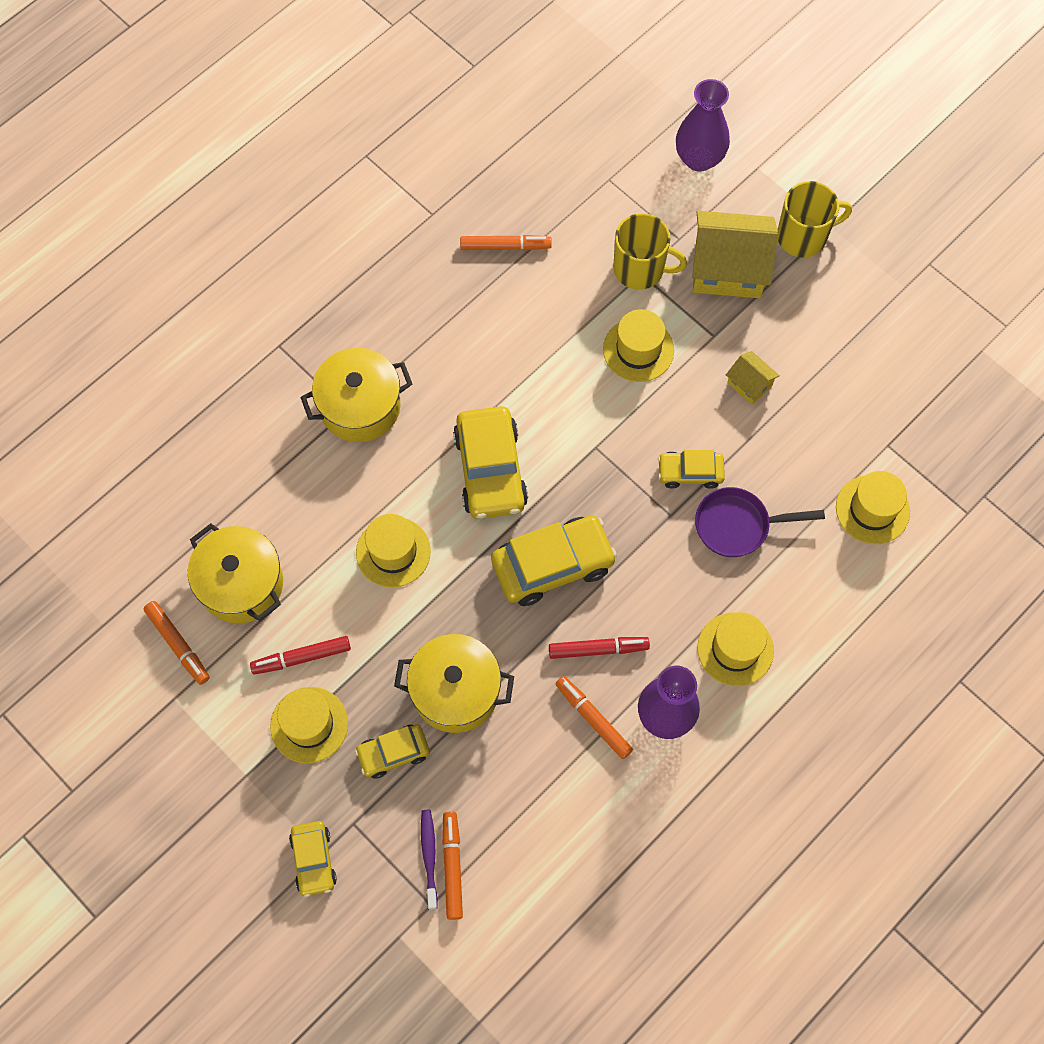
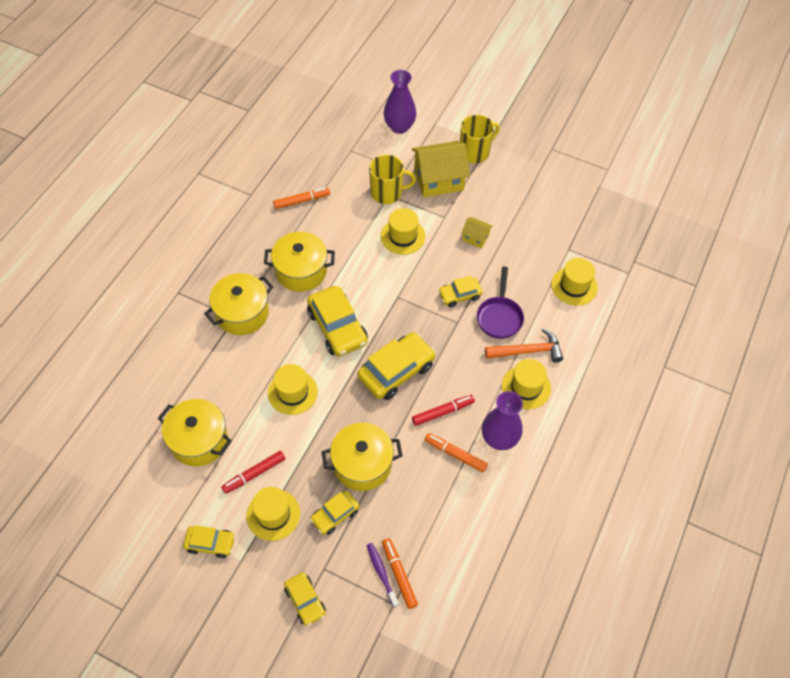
camera: 20 degrees left, 10 degrees down
orange marker [143,601,210,685] -> none
purple pan [695,487,825,557] -> purple pan turned 60 degrees counterclockwise [477,266,524,339]
none -> yellow car [183,525,235,558]
none -> yellow pot [264,232,335,292]
none -> orange hammer [485,328,563,363]

